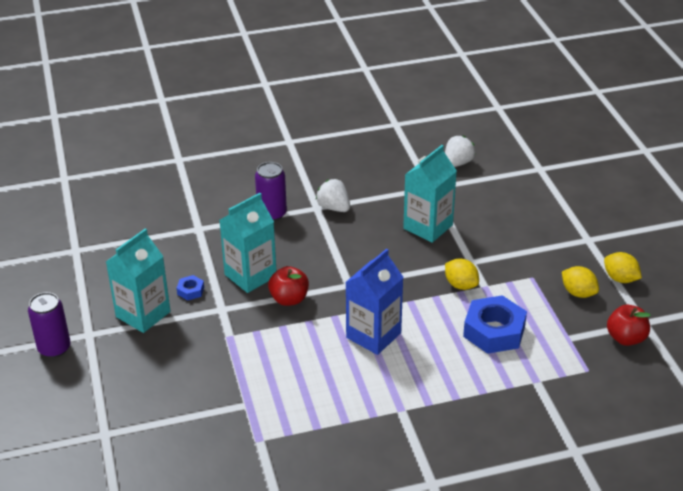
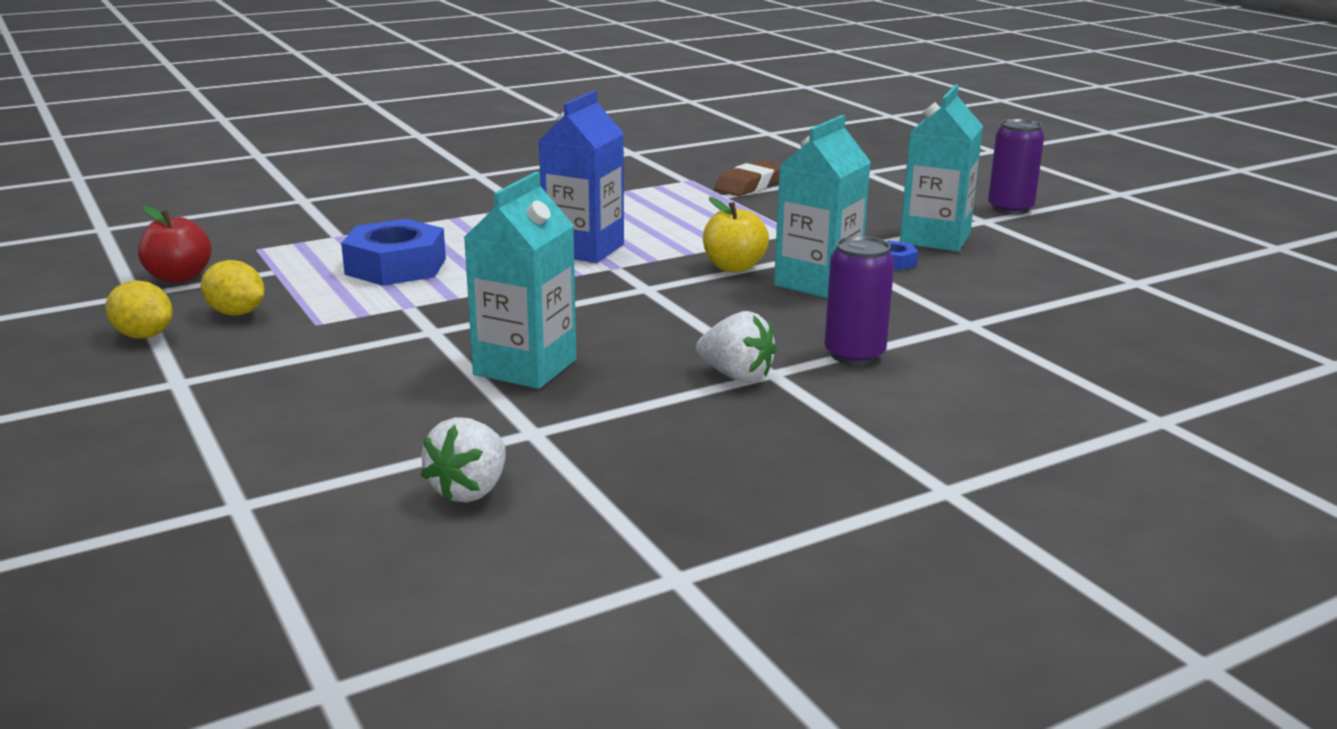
camera: 165 degrees right, 15 degrees down
red apple [268,266,309,306] -> yellow apple [703,197,769,273]
yellow lemon [445,258,479,290] -> none
none -> brown eraser [714,160,781,196]

